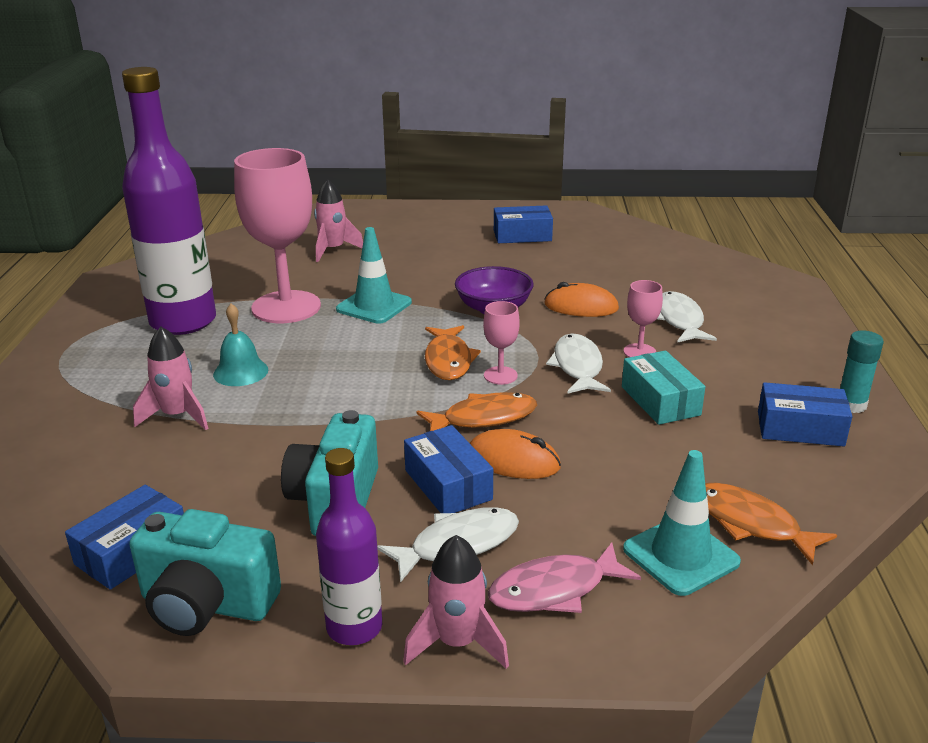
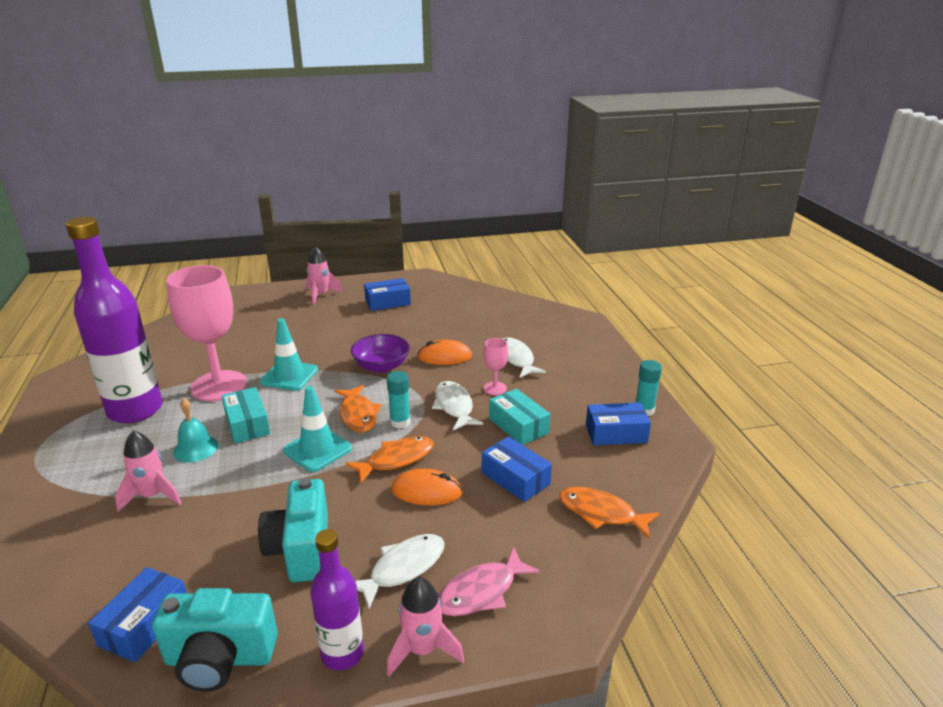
camera: 15 degrees left, 0 degrees up
pink rocket [314,179,363,262] -> pink rocket moved to [306,246,343,305]
blue box [404,425,493,513] -> blue box moved to [482,437,552,502]
pink goblet [483,301,520,385] -> turquoise glue stick [387,371,411,428]
turquoise traffic cone [623,450,741,596] -> turquoise traffic cone moved to [283,386,352,472]
none -> turquoise box [222,387,270,443]

